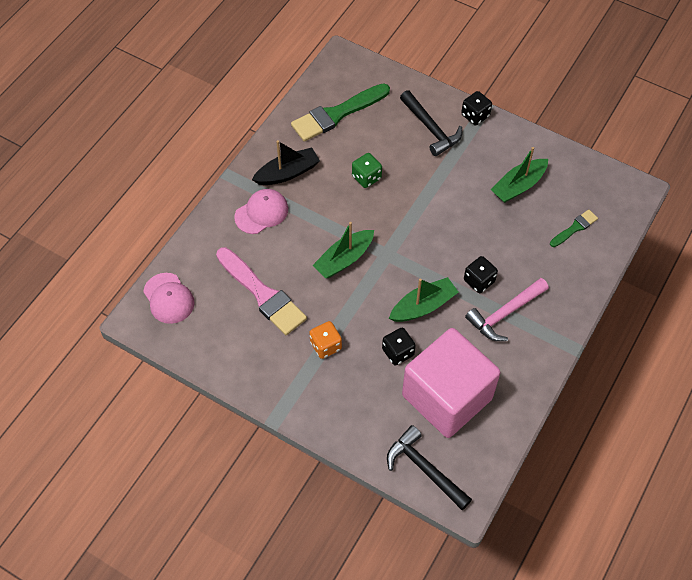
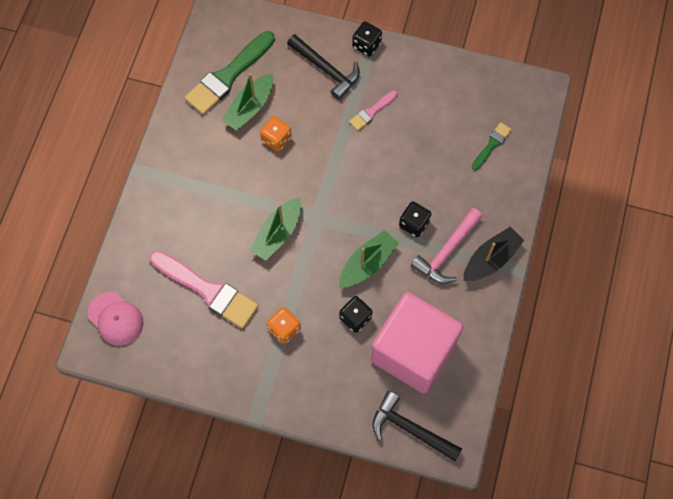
camera: 15 degrees left, 10 degrees up
pink cap [234,189,288,234] -> none
black boat [252,140,320,185] -> black boat moved to [463,227,524,281]
green dice [352,153,382,188] -> orange dice [260,116,292,152]
green boat [491,147,548,203] -> green boat moved to [222,73,273,131]
none -> pink brush [349,91,397,131]

